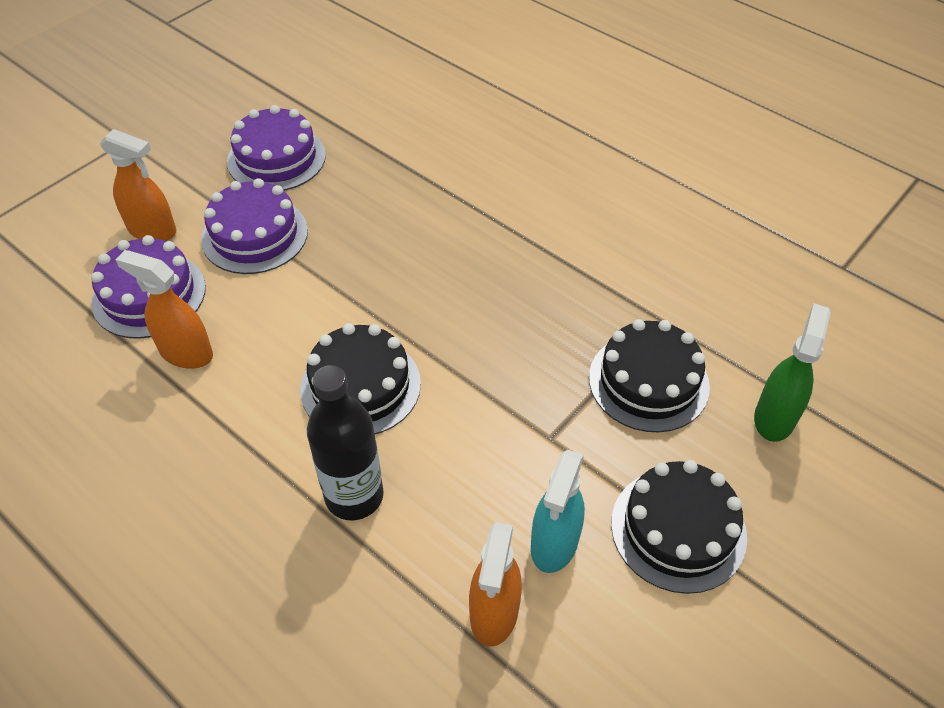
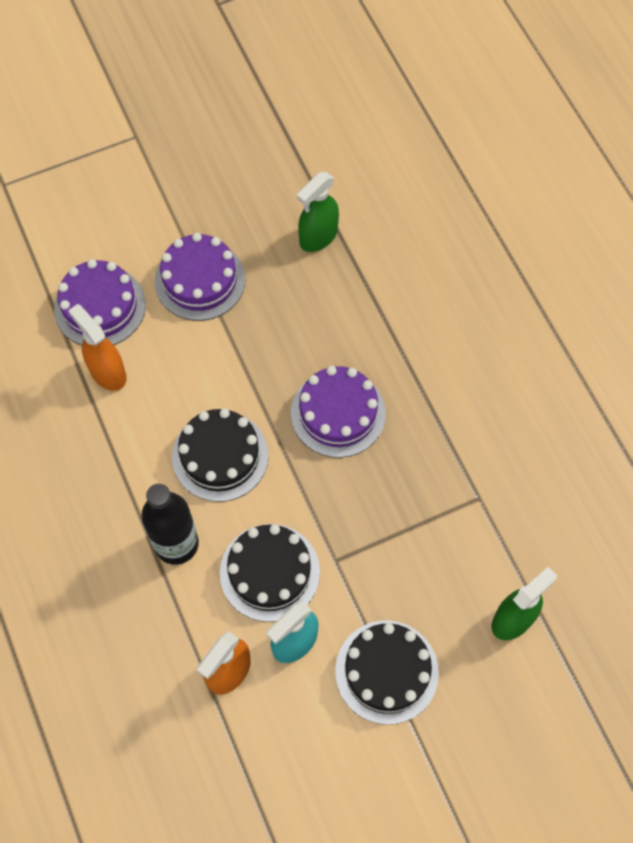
camera: 25 degrees right, 15 degrees up
orange spray bottle [100,129,176,241] -> none
purple cake [227,105,326,191] -> purple cake moved to [291,366,386,458]
black cake [589,319,710,432] -> black cake moved to [220,524,320,622]
none -> green spray bottle [297,172,339,252]

